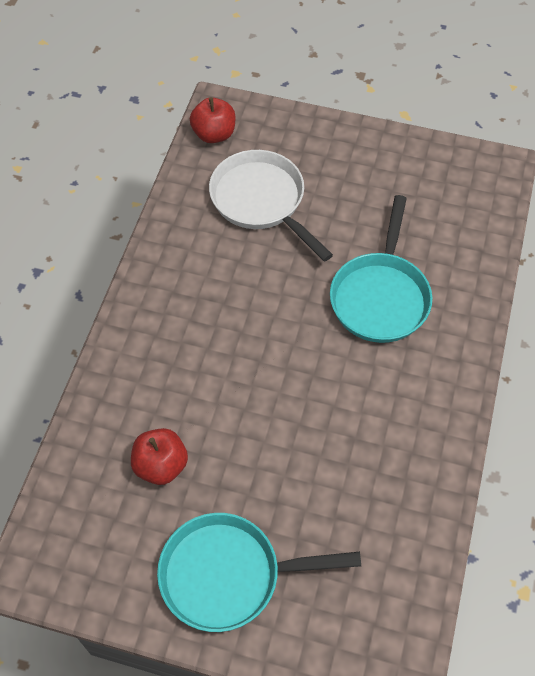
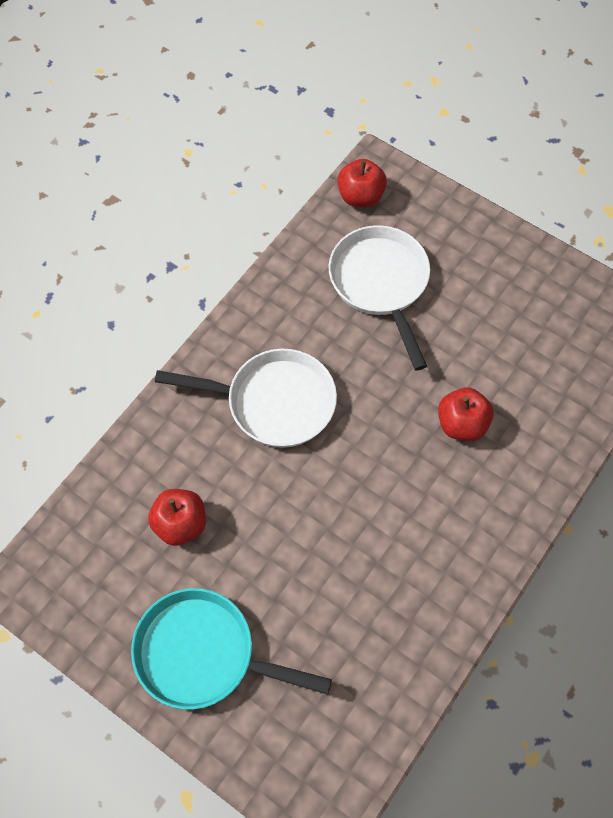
camera: 20 degrees right, 5 degrees up
turquoise pan [330,195,432,343] -> red apple [438,387,494,441]
none -> white pan [155,349,337,448]

